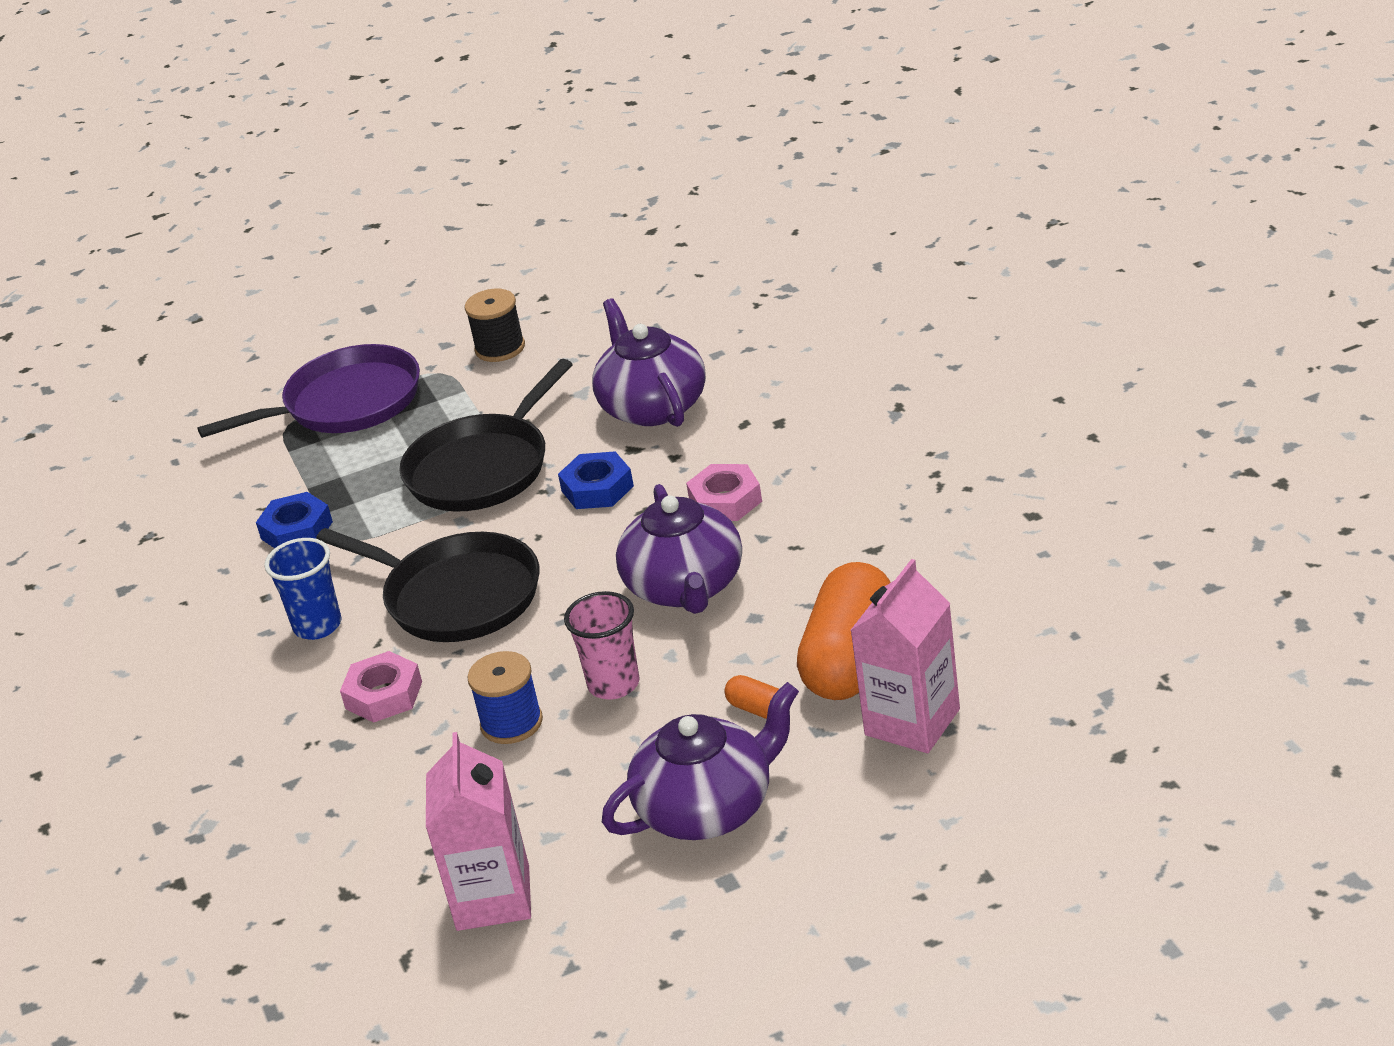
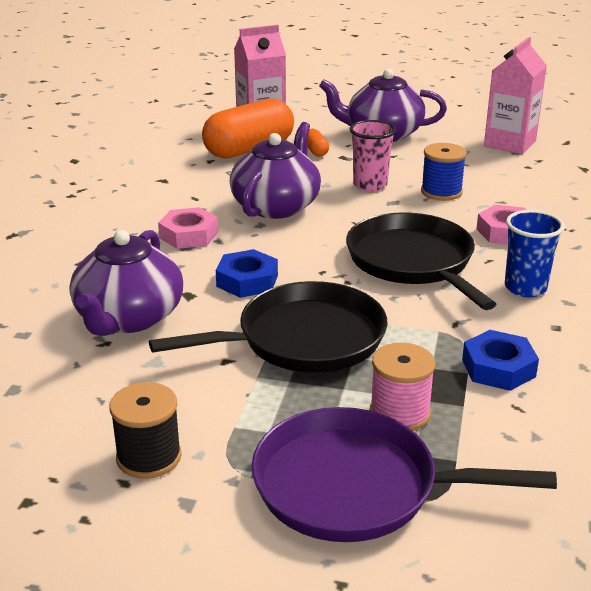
camera: 150 degrees left, 5 degrees down
none -> pink spool [370,343,435,431]

